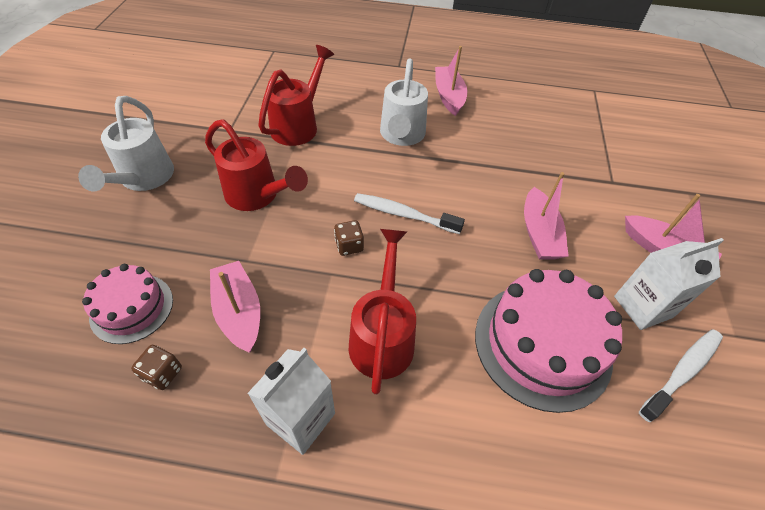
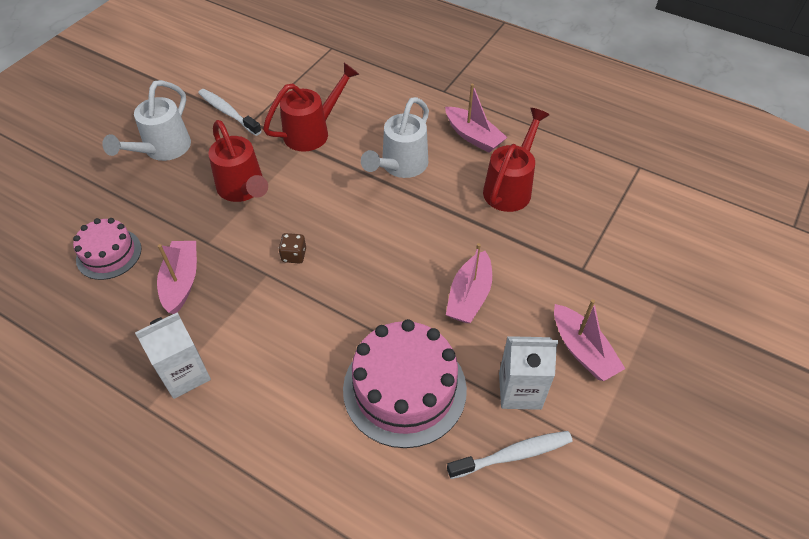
camera: 25 degrees right, 0 degrees up
brown dice [131,345,182,390] -> none
red watering can [349,229,416,394] -> red watering can moved to [483,108,549,212]
white toothbrush [354,193,465,234] -> white toothbrush moved to [198,89,262,136]
pink boat [435,46,467,116] -> pink boat turned 120 degrees clockwise [445,84,508,153]

